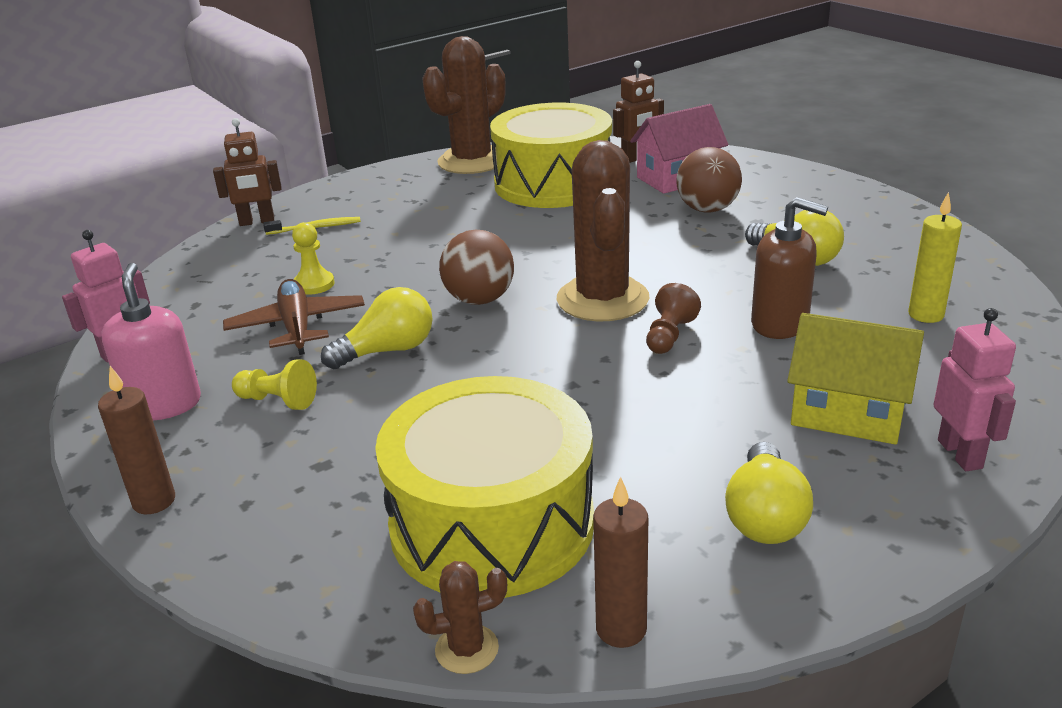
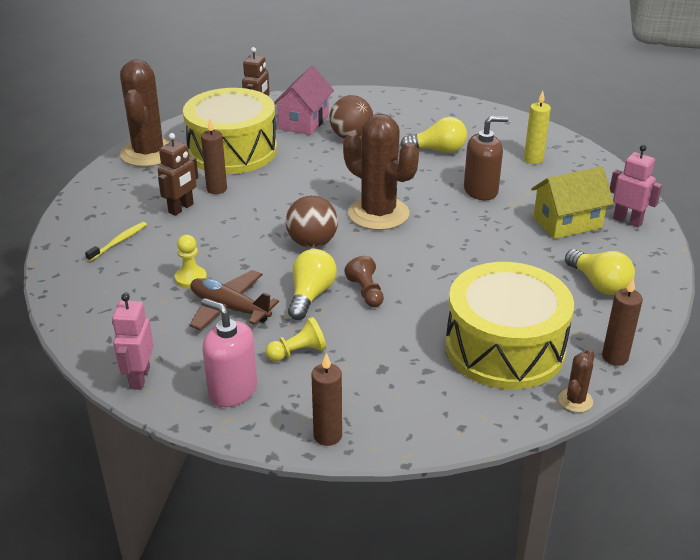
camera: 45 degrees left, 5 degrees up
brown robot [213,118,282,226] -> brown robot moved to [158,133,198,216]
brown pawn [646,283,701,354] -> brown pawn moved to [344,256,384,307]
none -> brown candle [201,119,227,194]

